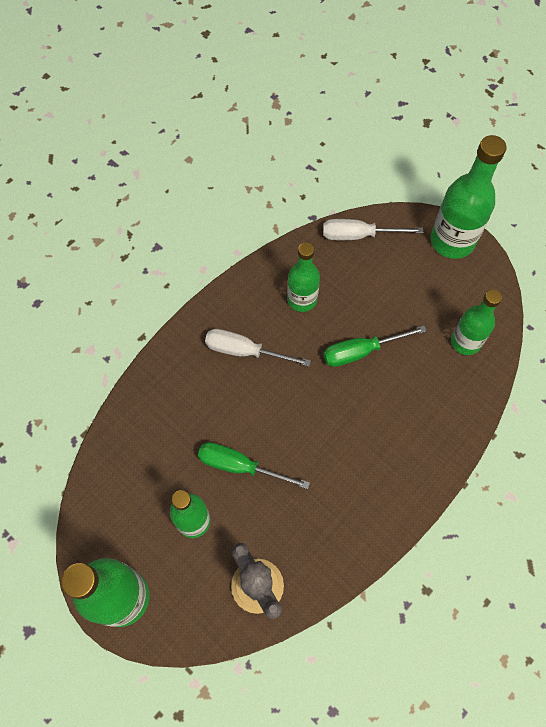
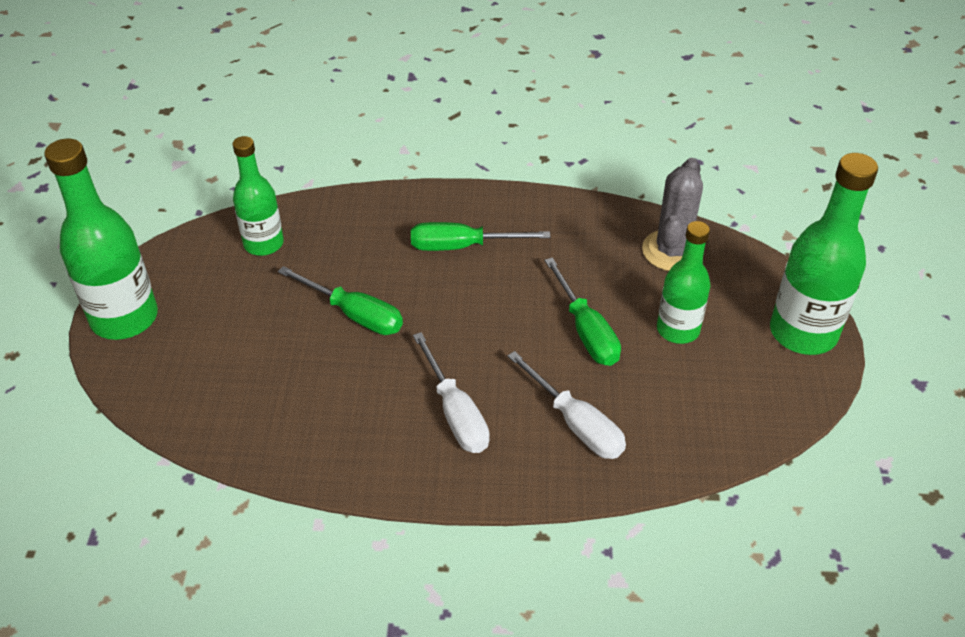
camera: 130 degrees left, 20 degrees down
green bottle [287,242,320,312] -> none
white screwdriver [323,219,423,240] -> white screwdriver moved to [508,351,626,459]
none -> green screwdriver [411,222,550,251]

